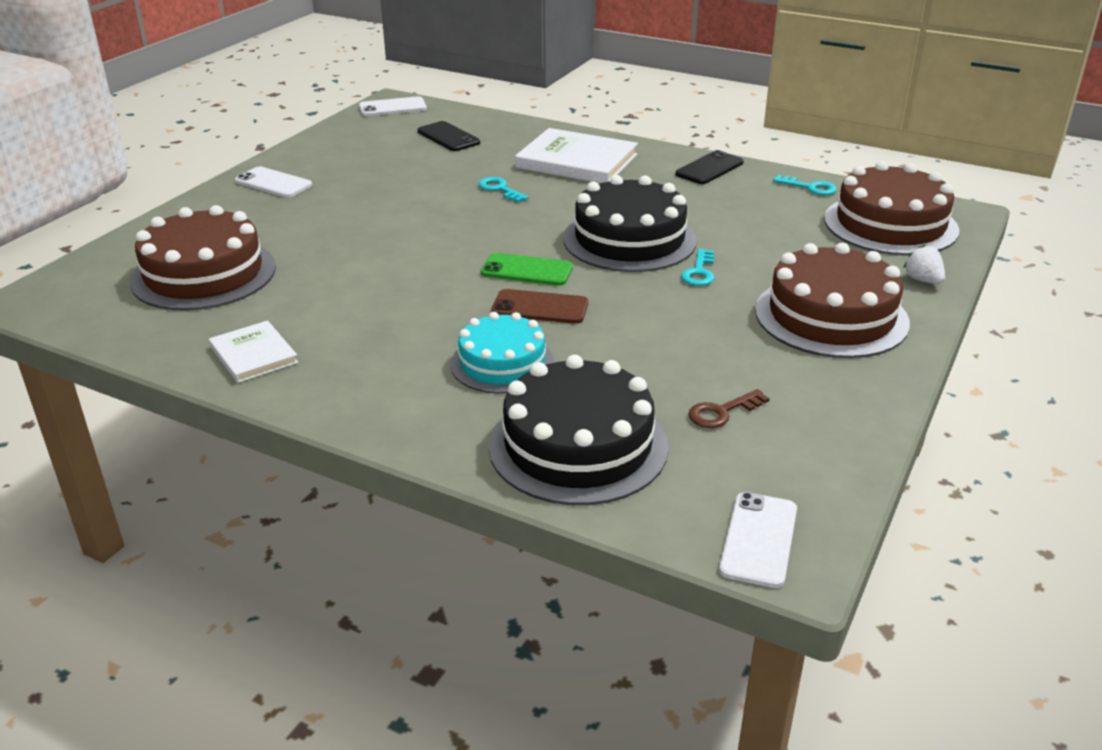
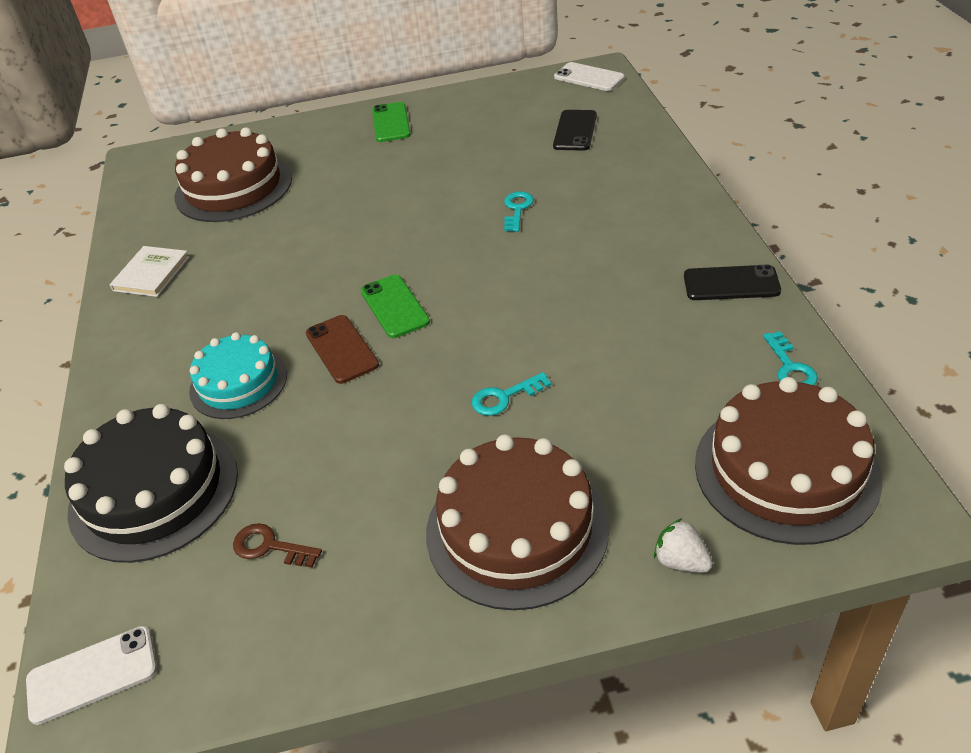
camera: 55 degrees right, 10 degrees up
white phone [235,167,312,198] -> green phone [372,102,411,142]
white book [515,128,638,183] -> none
black cake [563,175,697,272] -> none
white strawberry [903,244,945,284] -> white strawberry turned 75 degrees counterclockwise [654,518,713,573]

